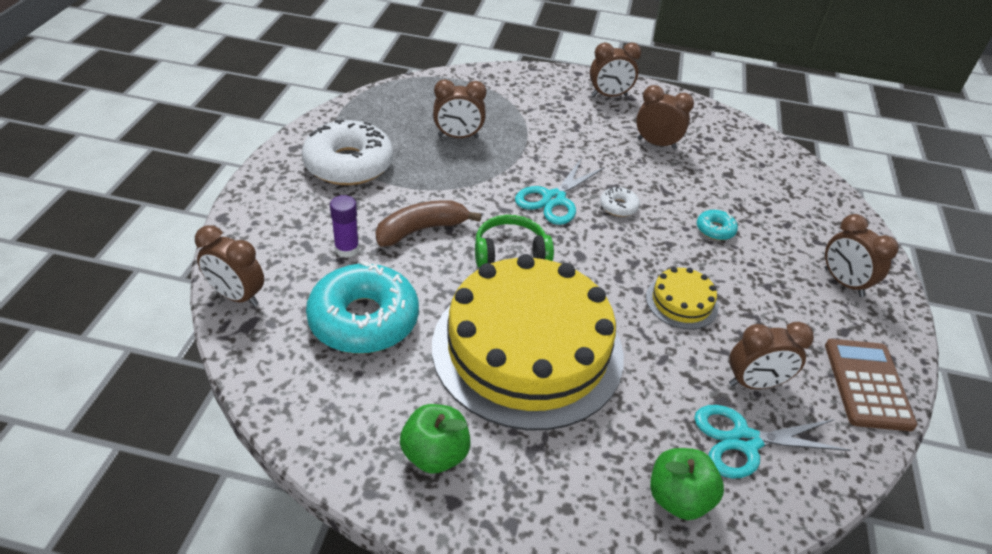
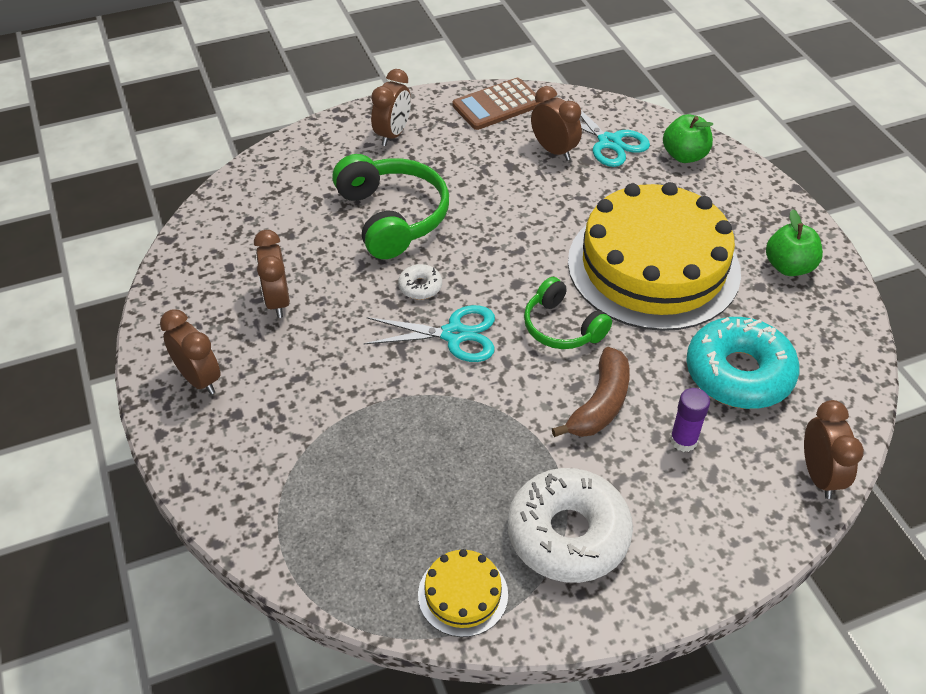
camera: 120 degrees left, 5 degrees up
brown banana [376,200,482,247] -> brown banana turned 90 degrees counterclockwise [552,347,630,437]
brown clock [433,79,486,138] -> none
yellow cake [646,267,718,329] -> yellow cake moved to [418,549,508,637]
turquoise donut [697,210,738,240] -> green headphones [332,154,449,259]

